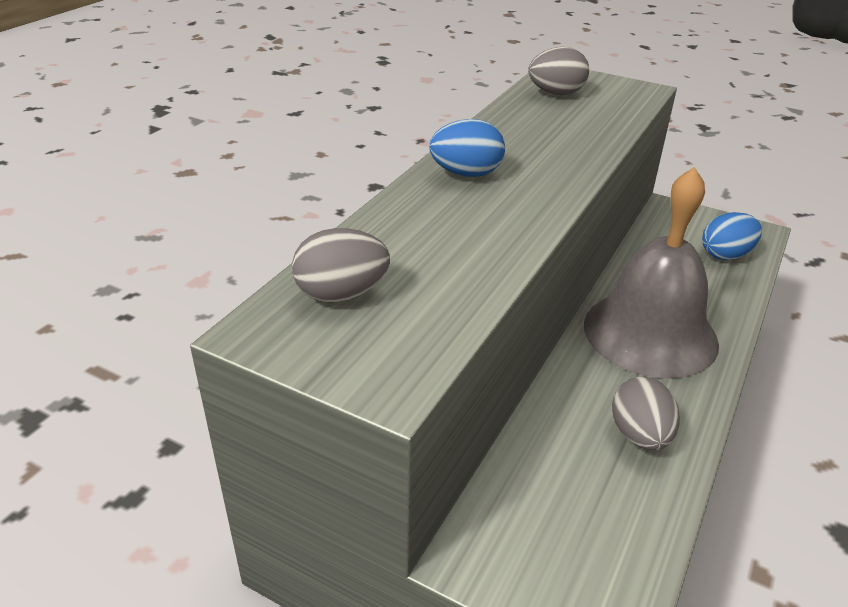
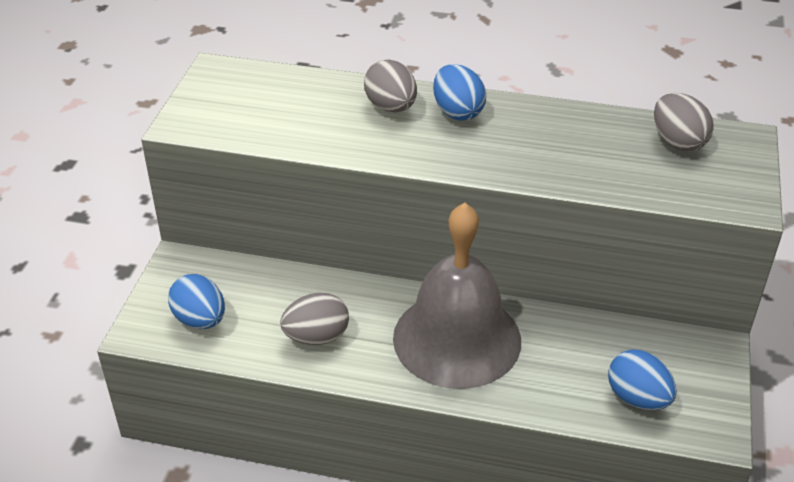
camera: 75 degrees right, 5 degrees up
grey egg [292,228,390,303] -> grey egg moved to [364,59,417,113]
none -> blue egg [168,274,225,329]

